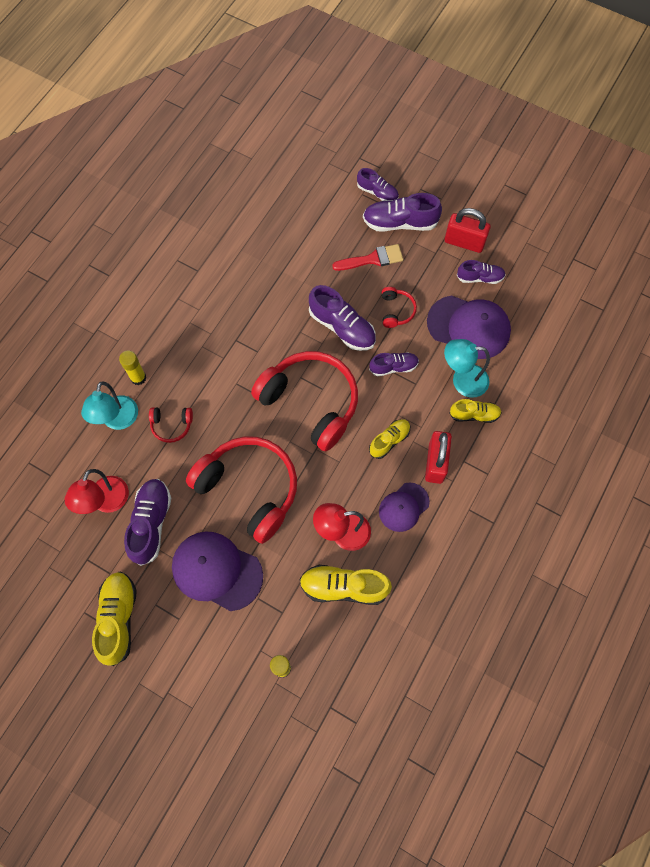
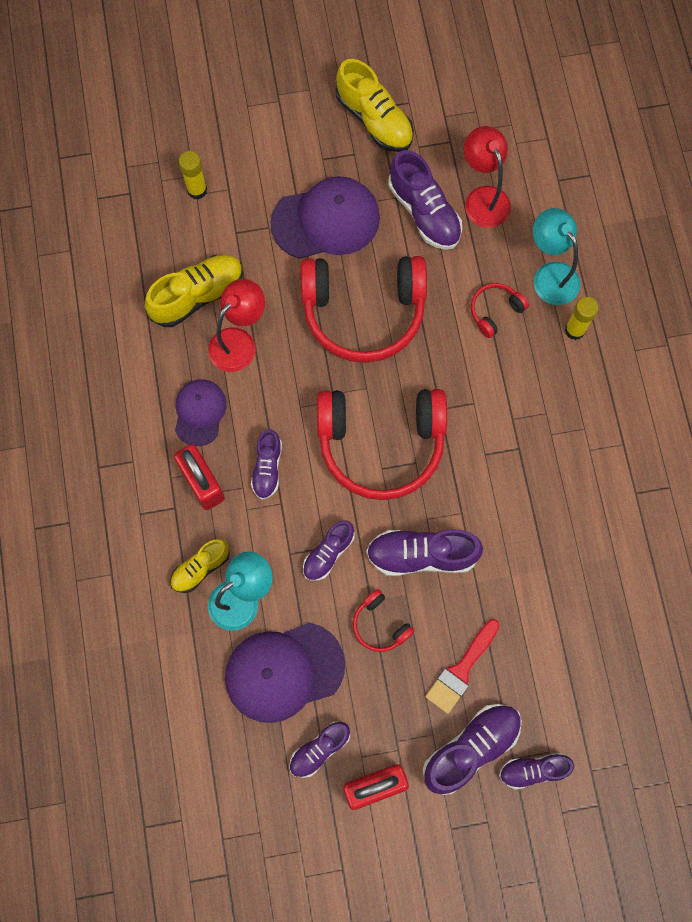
camera: 140 degrees right, 5 degrees up
yellow shoe [369,419,410,459] -> purple shoe [251,429,282,500]

